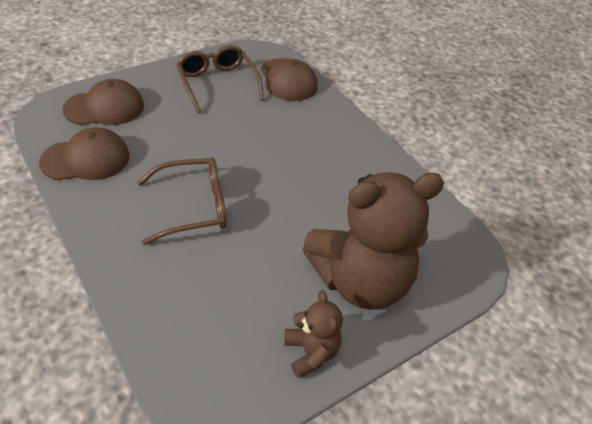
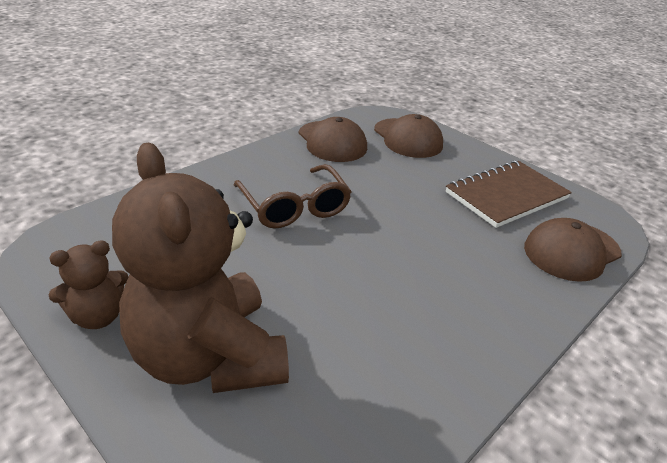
camera: 80 degrees right, 10 degrees down
brown glasses [176,45,264,113] -> brown notebook [446,161,572,228]

